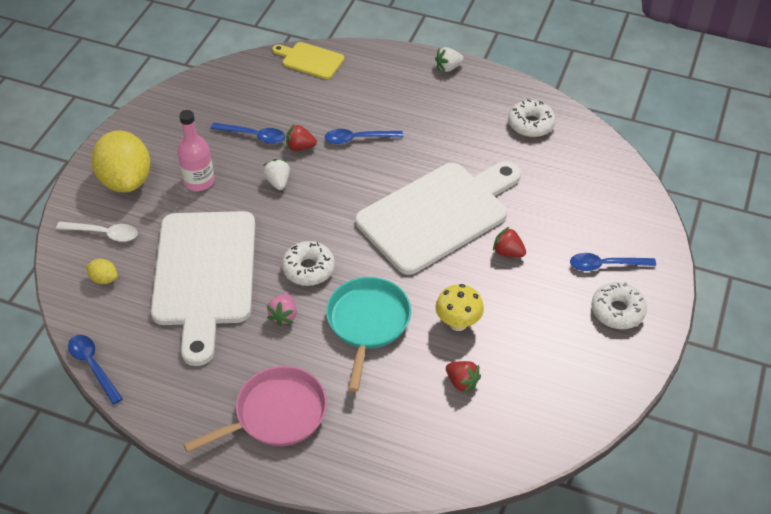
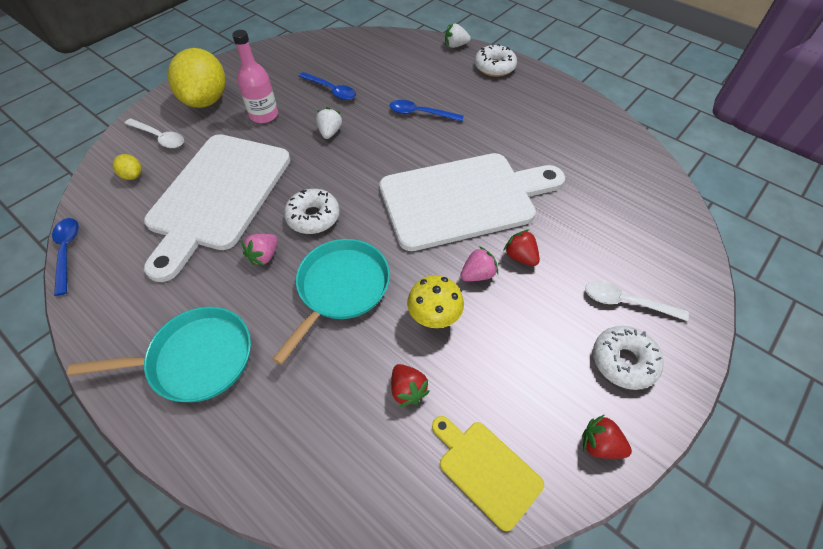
camera: 20 degrees right, 5 degrees up
pink pan [183,366,327,453] -> turquoise pan [68,307,251,402]
yellow cutting board [272,42,344,79] -> yellow cutting board moved to [432,416,544,531]
red strawberry [286,124,317,151] -> red strawberry moved to [582,414,632,459]
white strawberry [435,47,464,72] -> white strawberry moved to [445,24,471,48]
white donut [508,99,556,137] -> white donut moved to [475,44,517,77]
blue spoon [570,253,656,271] -> white spoon [585,280,689,321]
none -> pink strawberry [461,246,498,281]

